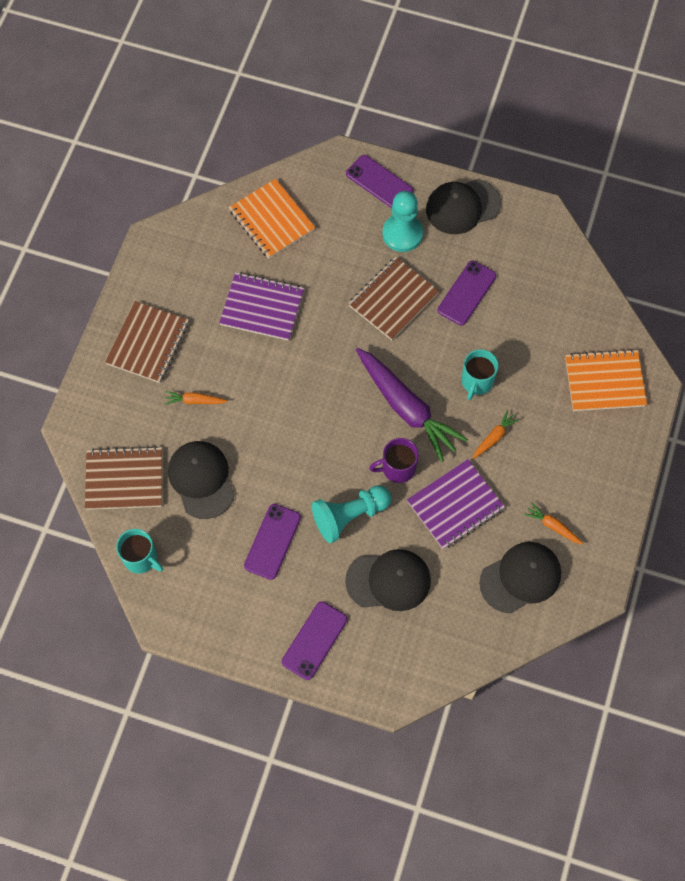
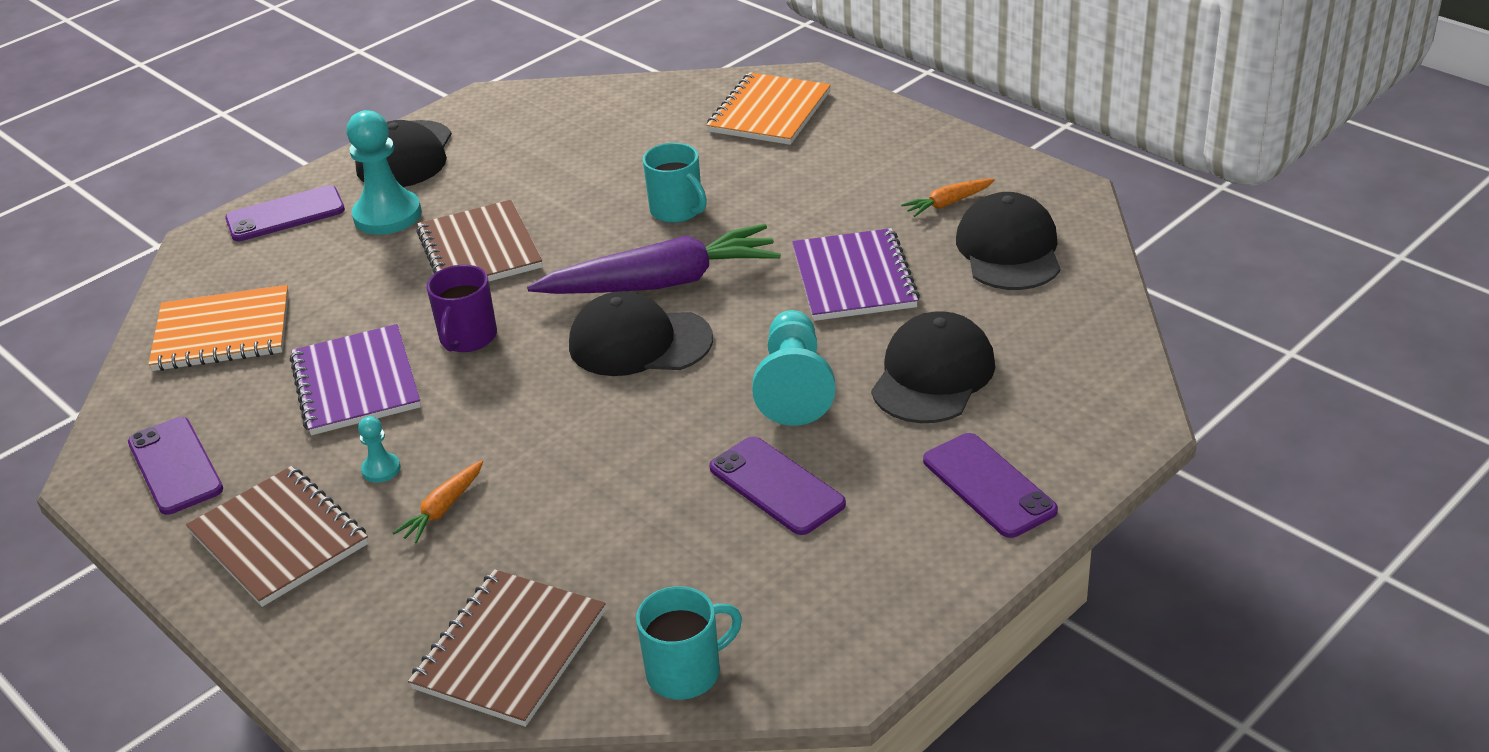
camera: 60 degrees left, 30 degrees down
black cap [168,441,235,519] -> black cap moved to [569,291,713,376]
purple notebook [219,272,304,341] -> purple notebook turned 60 degrees counterclockwise [290,324,421,435]
purple mug [369,438,419,483] -> purple mug moved to [427,265,497,352]
purple phone [438,261,496,325] -> purple phone moved to [128,417,223,515]
orange carrot [473,410,519,459] -> none
none -> turquoise pawn [358,416,401,483]

